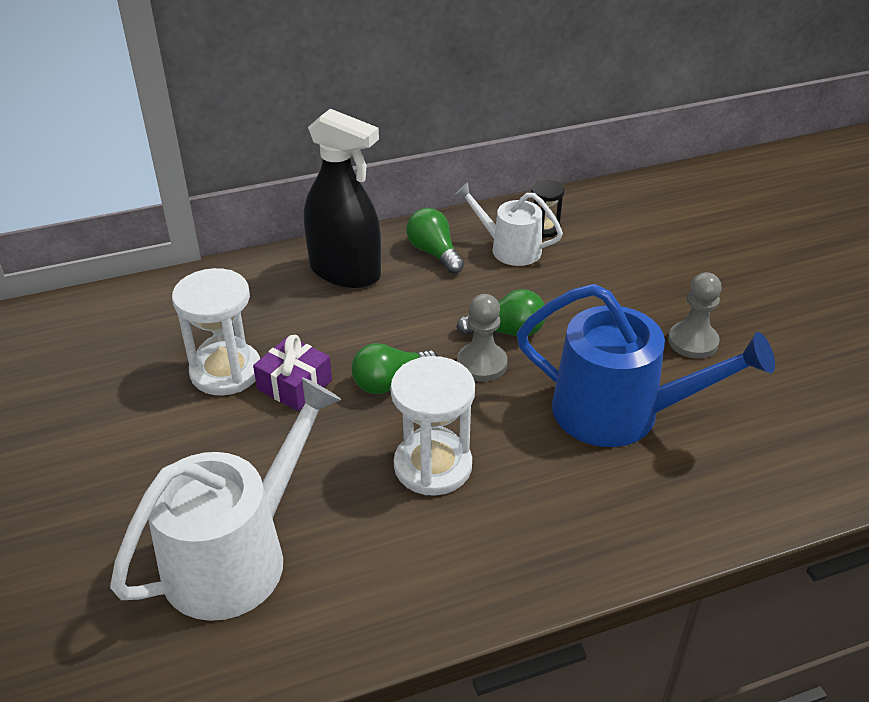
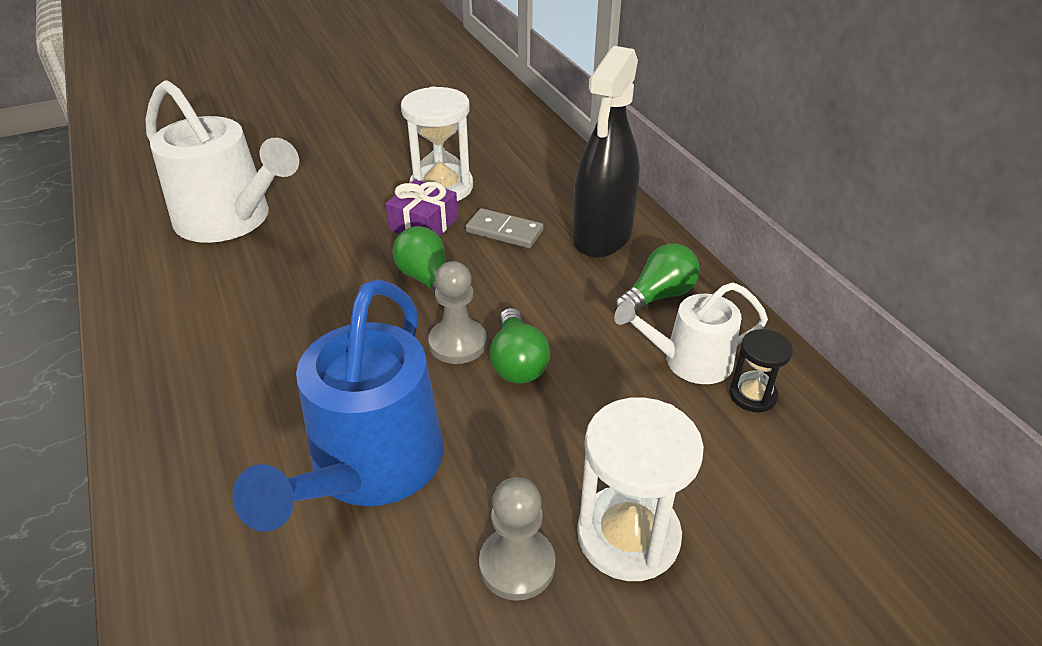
camera: 85 degrees right, 0 degrees up
white hourglass [390,356,475,496] -> white hourglass moved to [577,397,704,581]
white watering can [455,182,563,266] -> white watering can turned 120 degrees counterclockwise [614,282,768,384]
none -> grey domino [466,208,544,248]

